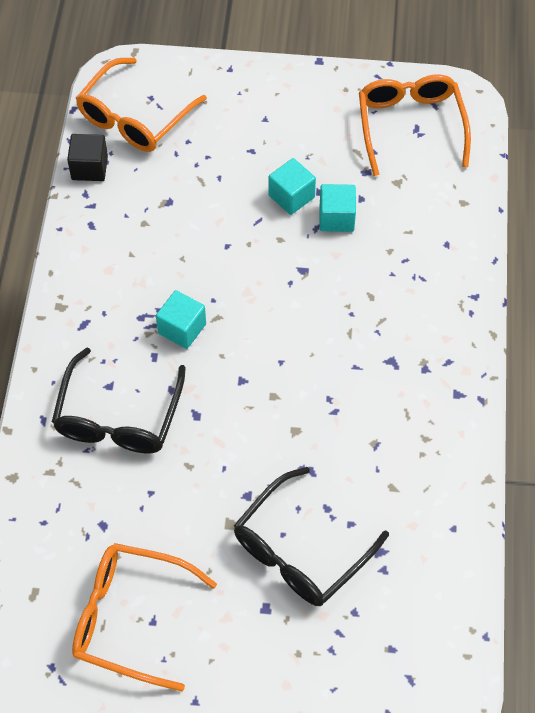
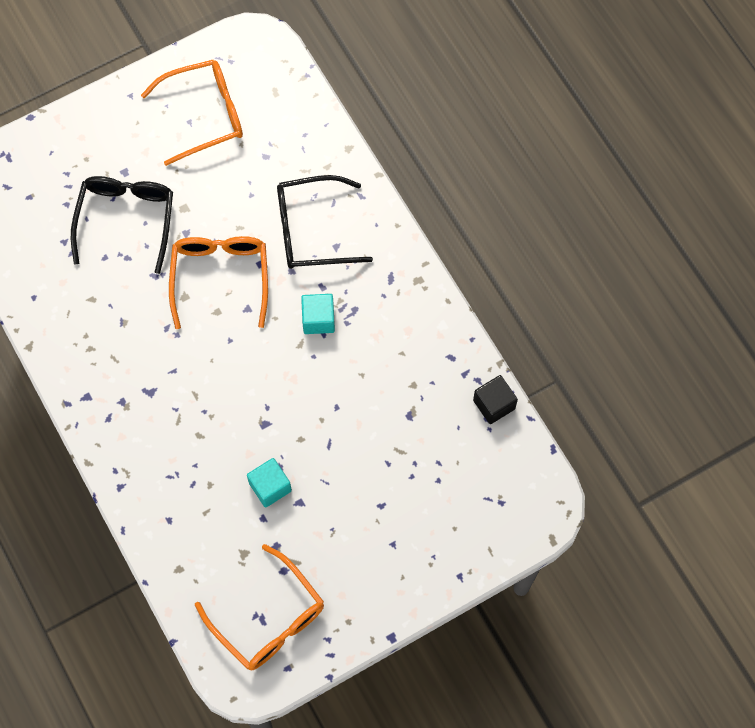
camera: 145 degrees right, 10 degrees up
black glasses [52,347,186,453] -> black glasses turned 75 degrees counterclockwise [277,175,373,269]
orange glasses [76,58,207,152] -> orange glasses moved to [169,236,268,329]
turquoise cube [269,158,316,215] -> none

